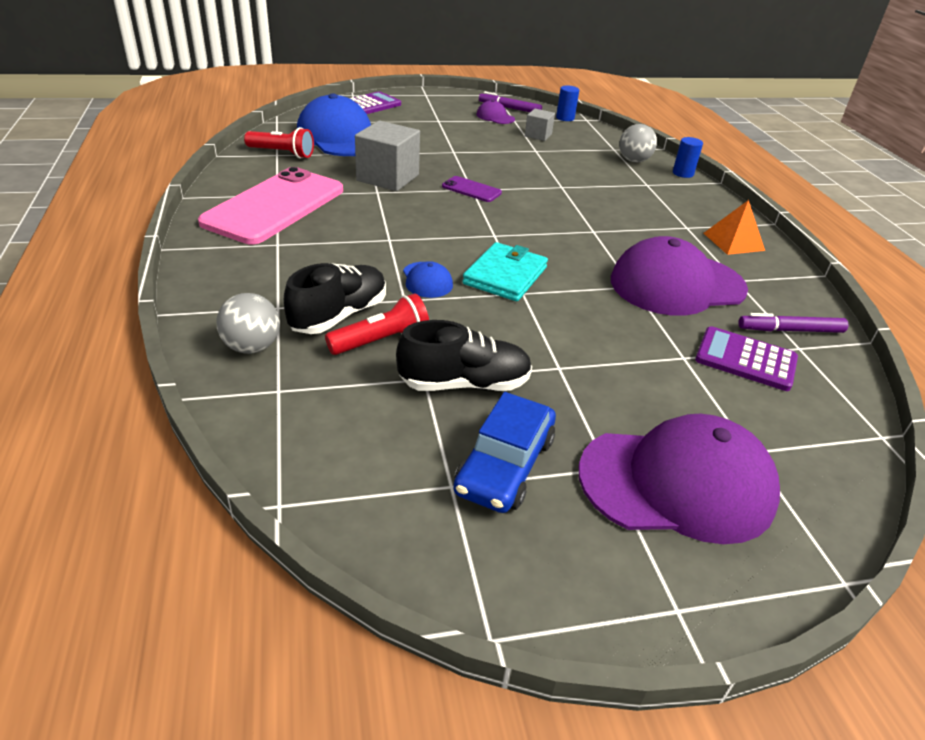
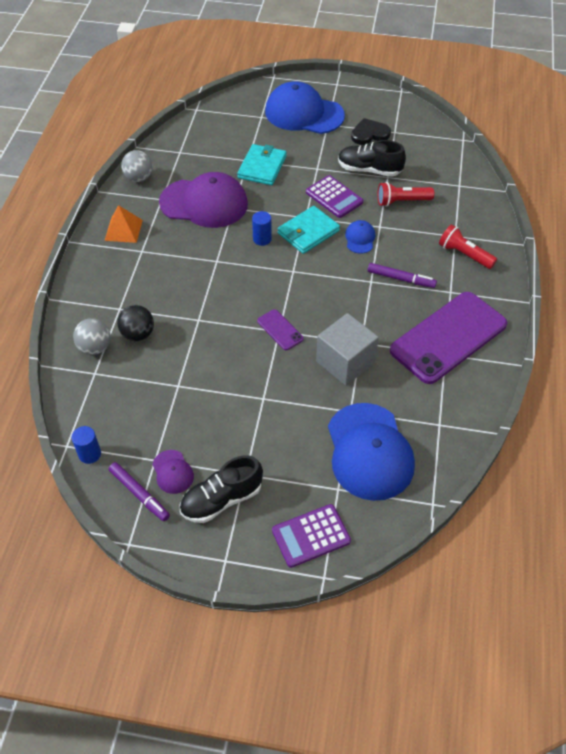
camera: 155 degrees left, 15 degrees up
pink phone [198,167,343,244] -> purple phone [390,292,507,384]
grey ball [216,293,280,354] -> grey ball moved to [121,150,153,182]
red flashlight [244,127,314,158] -> red flashlight moved to [439,224,497,269]
black shoe [284,263,386,334] -> black shoe moved to [180,455,263,523]
blue car [453,392,556,513] -> black heart [351,118,391,145]
grey cube [525,109,555,141] -> none
purple cap [579,414,780,544] -> blue cap [265,81,345,134]
blue cylinder [673,137,703,178] -> blue cylinder moved to [252,211,272,246]
purple calculator [695,326,798,391] -> purple calculator moved to [306,175,363,218]
purple marker [738,313,849,333] -> purple marker moved to [368,263,437,288]
none -> black ball [117,305,154,341]
none -> turquoise wallet [237,144,287,185]

